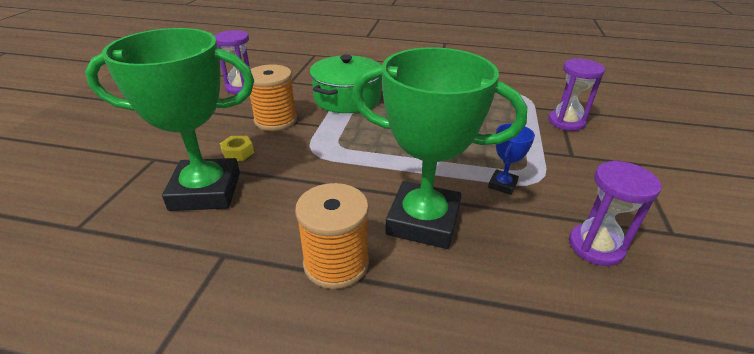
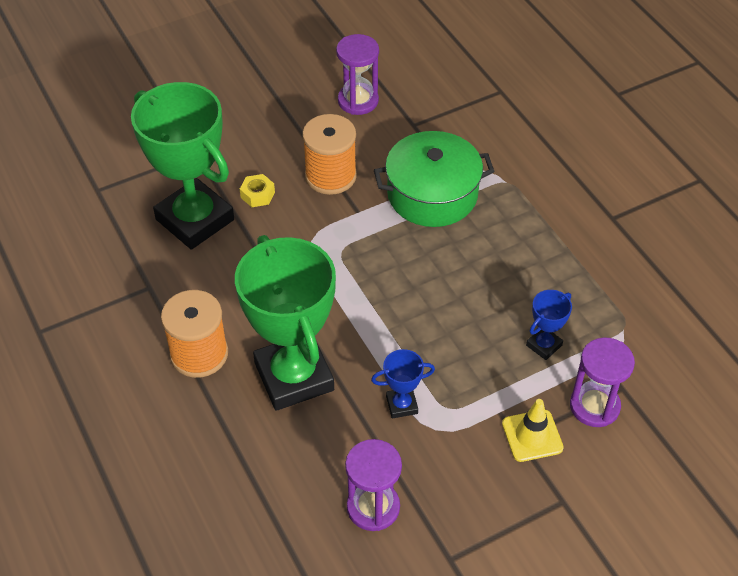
camera: 50 degrees right, 15 degrees up
none -> yellow traffic cone [502,399,564,462]
none -> blue trophy [526,290,572,360]

